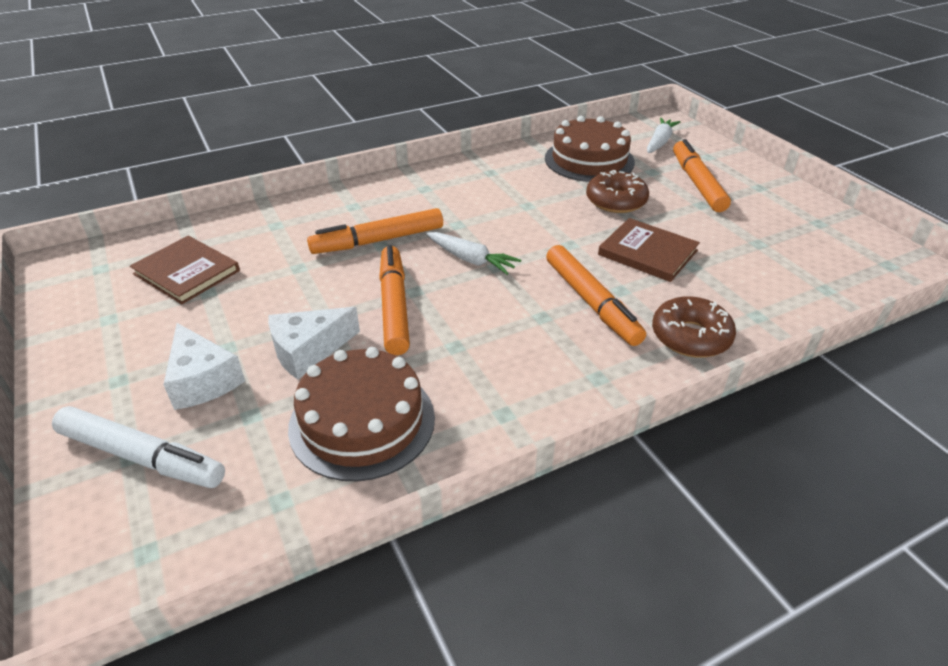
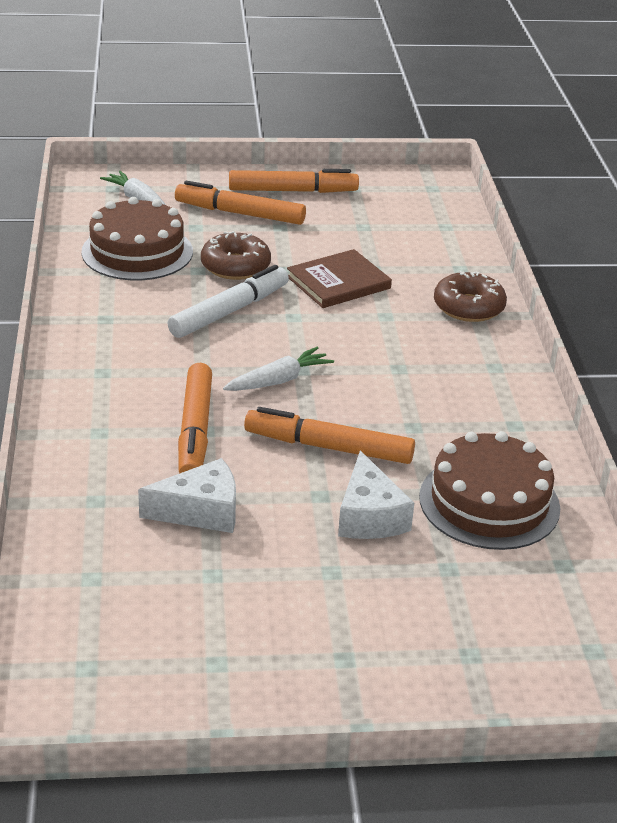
camera: 70 degrees left, 5 degrees down
white marker [52,406,225,488] -> white marker moved to [167,265,289,338]
brown book [130,236,240,304] -> none
white cheese [163,323,245,410] -> white cheese moved to [138,458,236,533]
orange marker [546,245,646,346] -> orange marker moved to [229,169,359,193]

